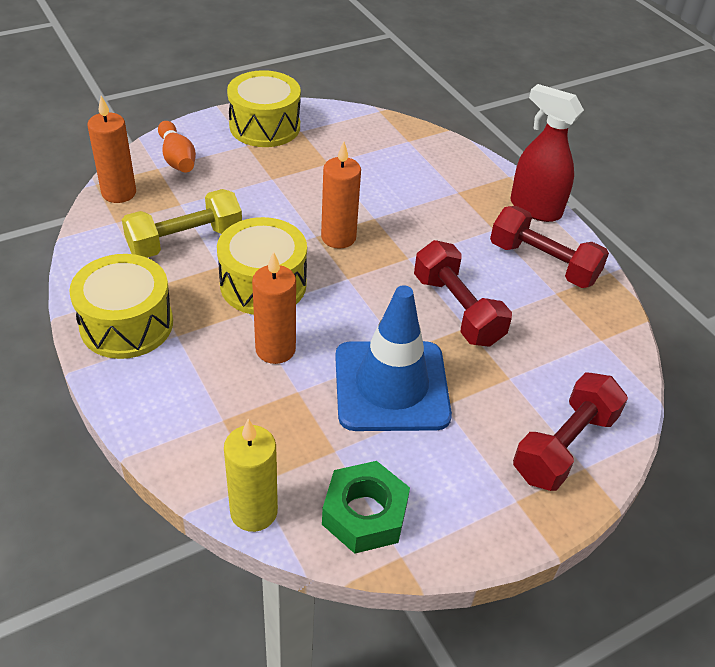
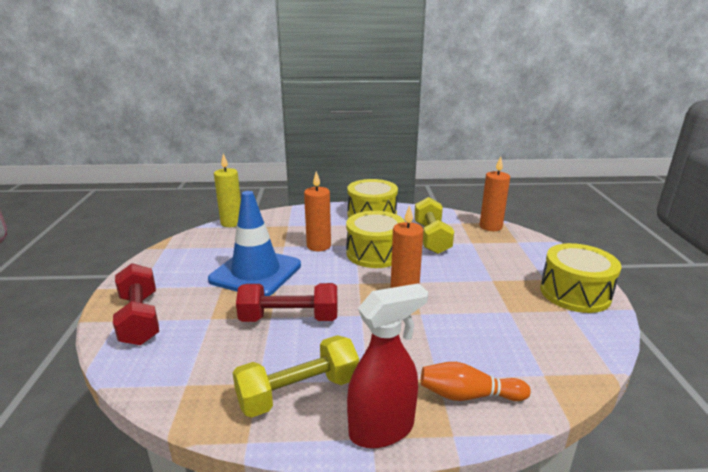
camera: 120 degrees right, 20 degrees down
orange bowling pin [158,121,196,173] -> orange bowling pin moved to [421,362,531,401]
green nut [322,461,410,554] -> none
red dumbbell [490,206,609,288] -> yellow dumbbell [232,335,359,418]

